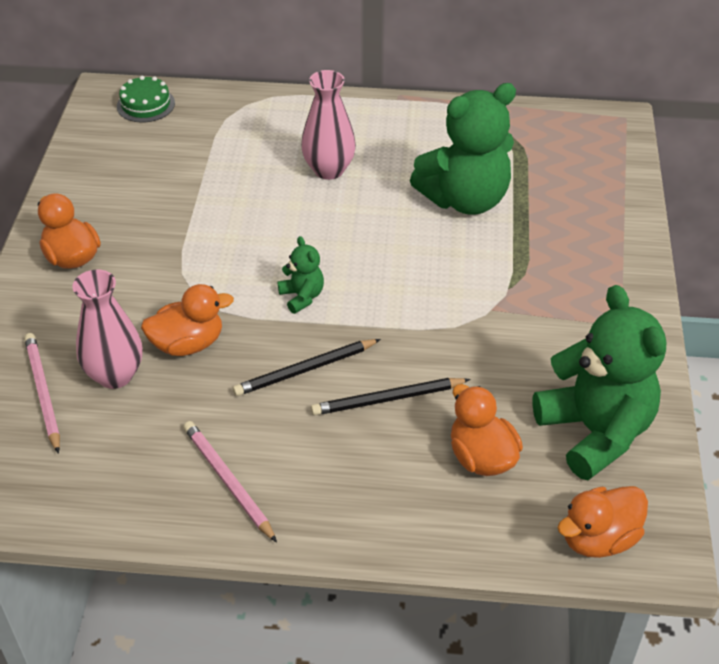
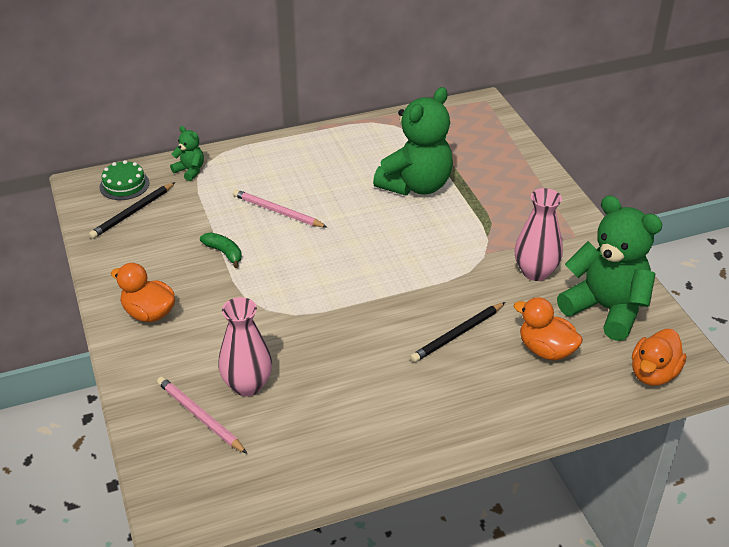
camera: 25 degrees left, 5 degrees down
orange duck [141,284,234,356] -> none
pink pencil [183,421,277,543] -> pink pencil moved to [233,189,327,227]
black pencil [233,339,381,396] -> black pencil moved to [89,182,175,239]
green teddy bear [278,236,324,314] -> green teddy bear moved to [170,126,204,181]
pink vase [301,70,356,180] -> pink vase moved to [515,188,563,281]
none -> green banana [200,233,242,268]

